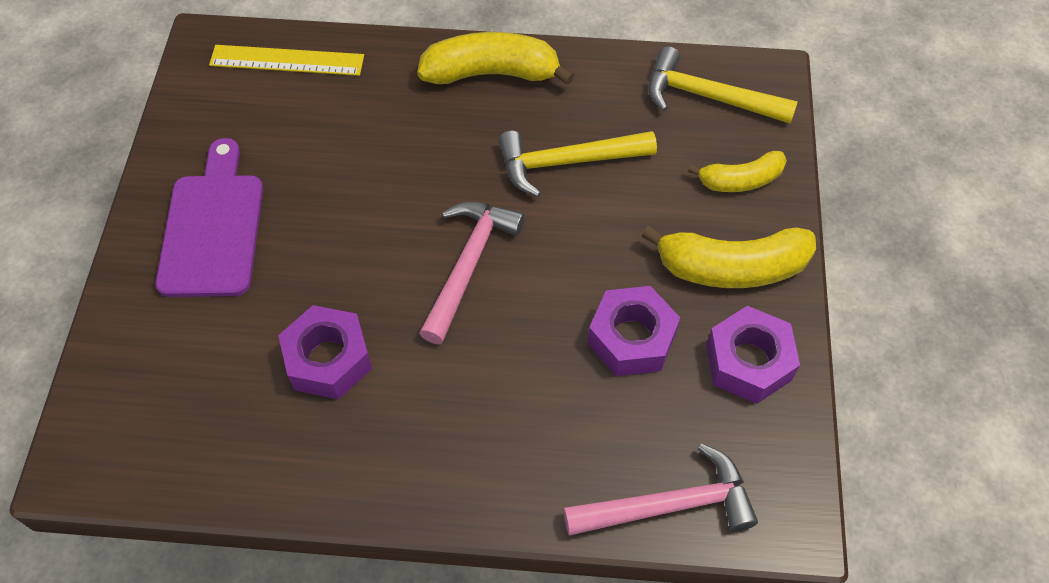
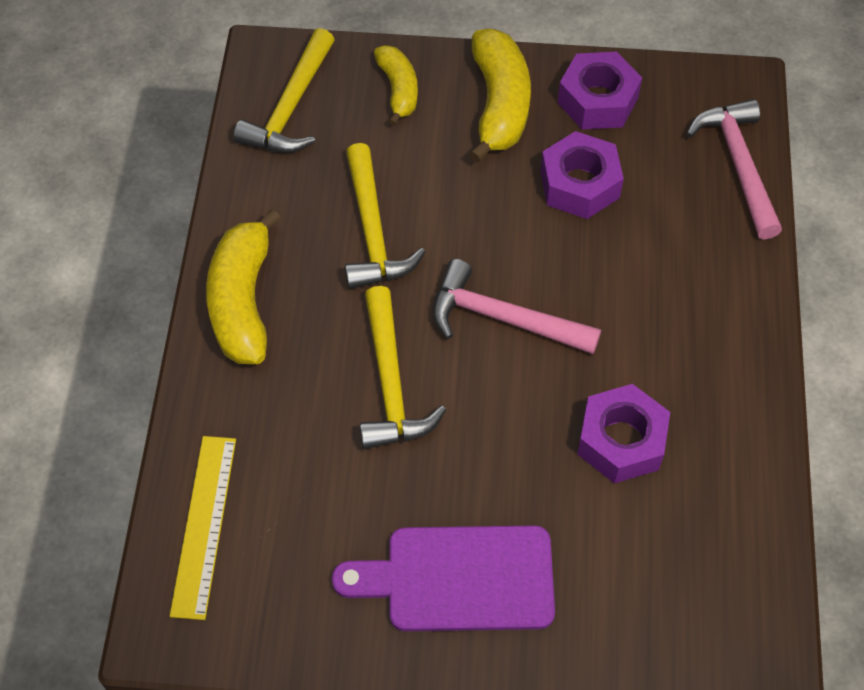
camera: 90 degrees left, 0 degrees up
none -> yellow hammer [360,286,446,449]

